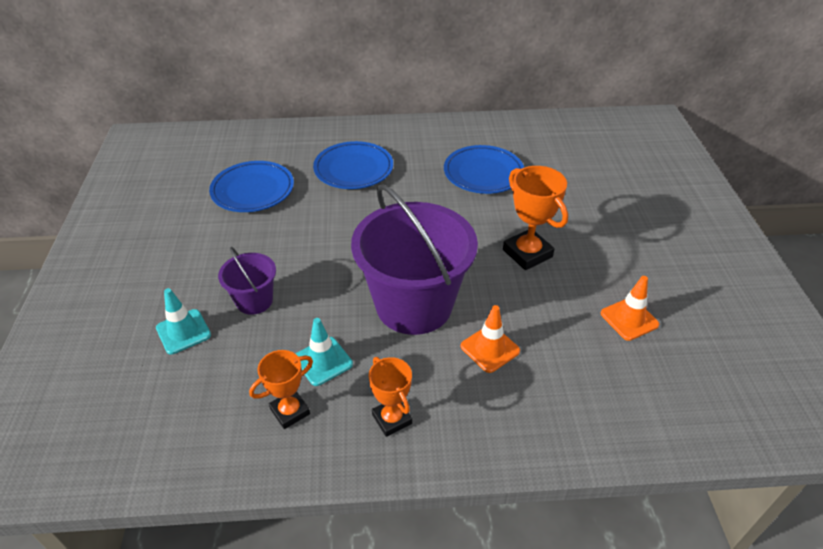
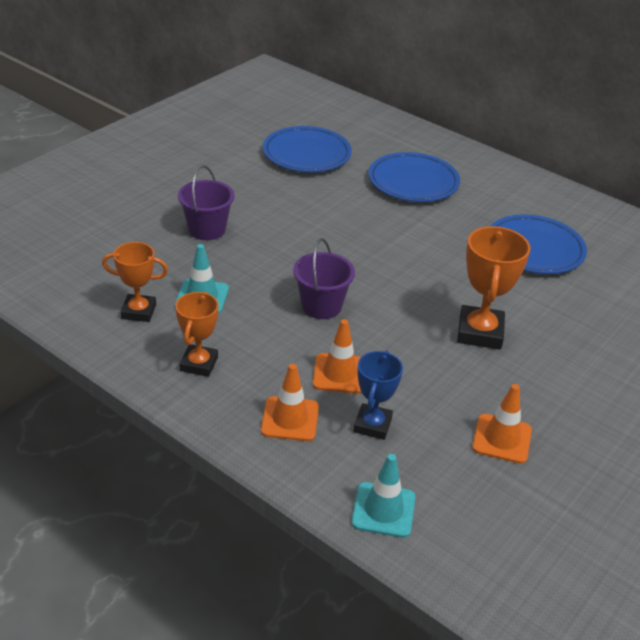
camera: 40 degrees right, 5 degrees down
turquoise traffic cone [156,288,211,354] -> turquoise traffic cone moved to [351,454,416,538]
purple bucket [351,184,478,335] -> purple bucket [293,238,355,319], size x0.48
none -> orange traffic cone [261,364,319,441]
none -> blue trophy [353,350,403,440]

